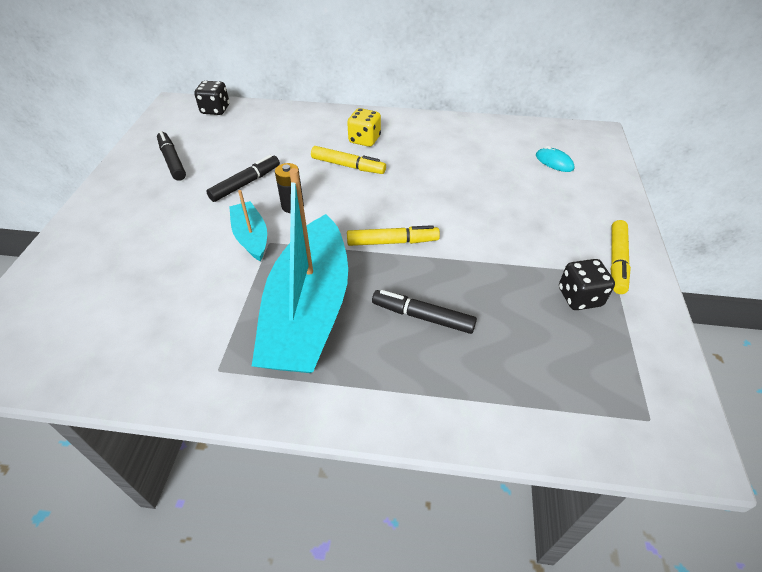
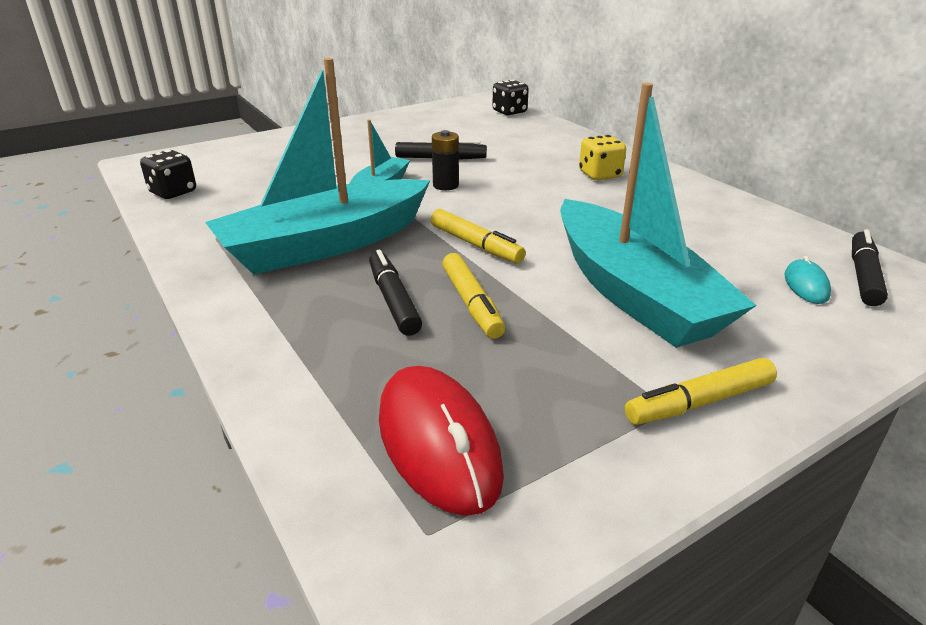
camera: 50 degrees right, 15 degrees down
black marker [157,131,186,181] -> black marker moved to [852,229,888,306]
yellow marker [311,146,386,174] -> yellow marker moved to [442,253,505,339]
black dice [559,259,615,310] -> black dice moved to [140,150,196,199]
none -> red mouse [379,366,504,516]
none -> turquoise boat [560,83,757,348]

